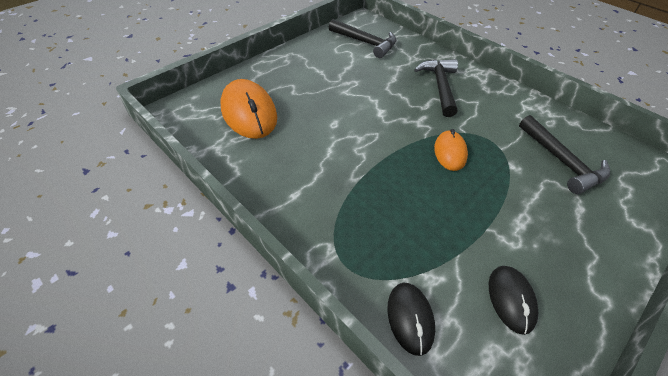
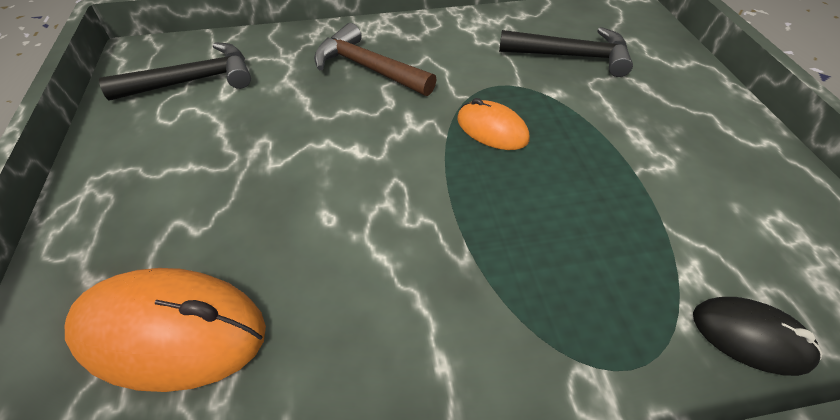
camera: 55 degrees left, 0 degrees up
black hammer [414,59,458,117] -> brown hammer [314,23,437,96]
black mouse [489,266,538,335] -> none

